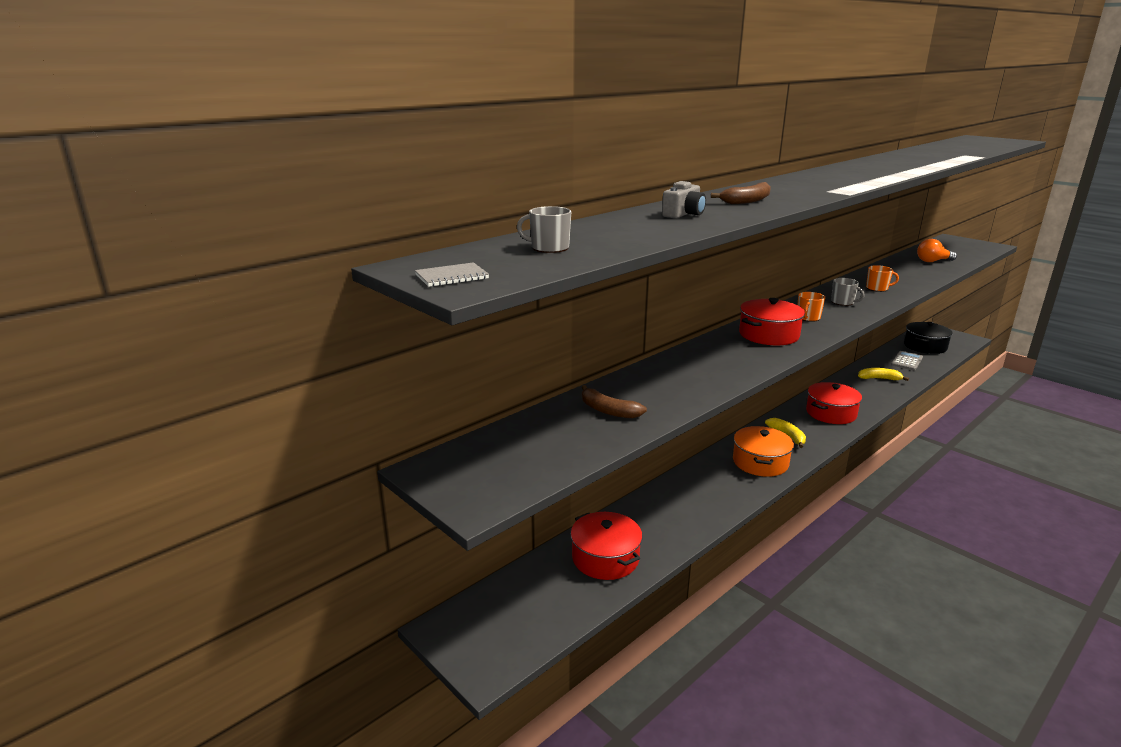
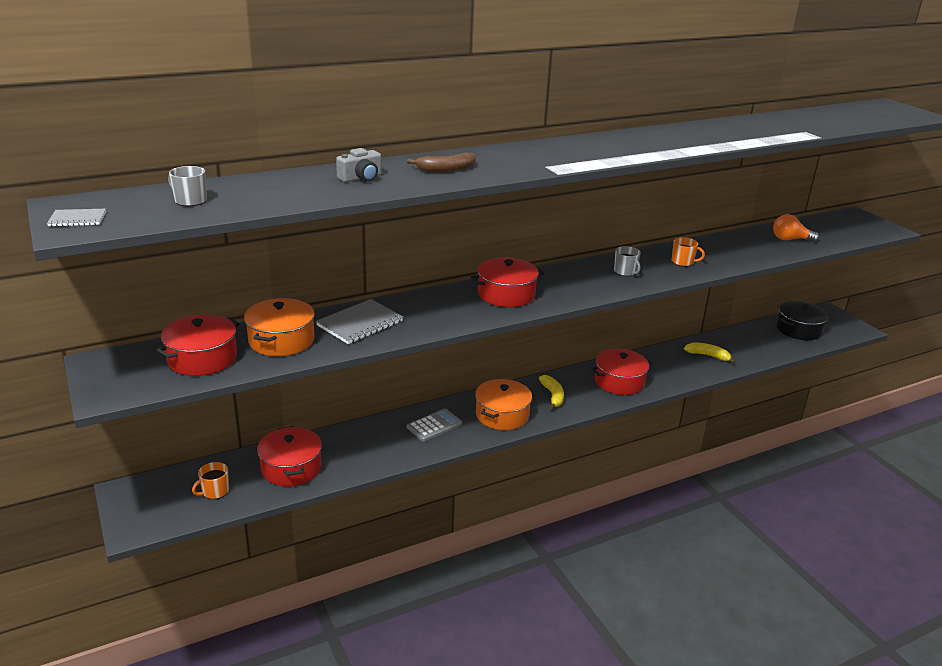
camera: 15 degrees right, 5 degrees up
brown banana [582,385,647,419] -> orange pot [244,298,315,356]
orange mug [797,292,825,322] -> orange mug moved to [192,462,229,499]
grey calculator [891,351,923,371] -> grey calculator moved to [407,408,462,442]
none -> red pot [156,314,240,376]
none -> grey notebook [316,299,403,344]

